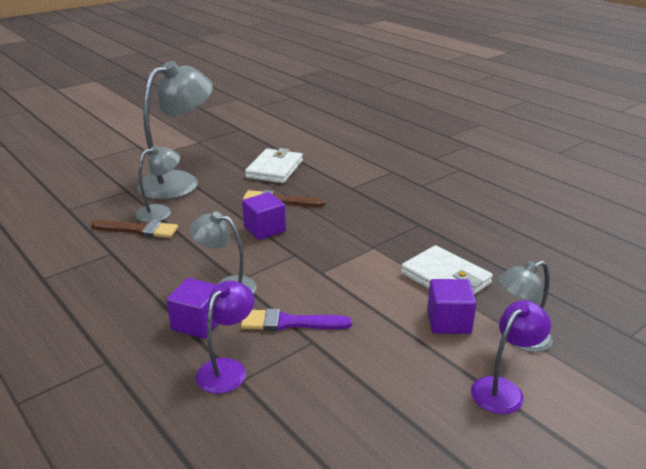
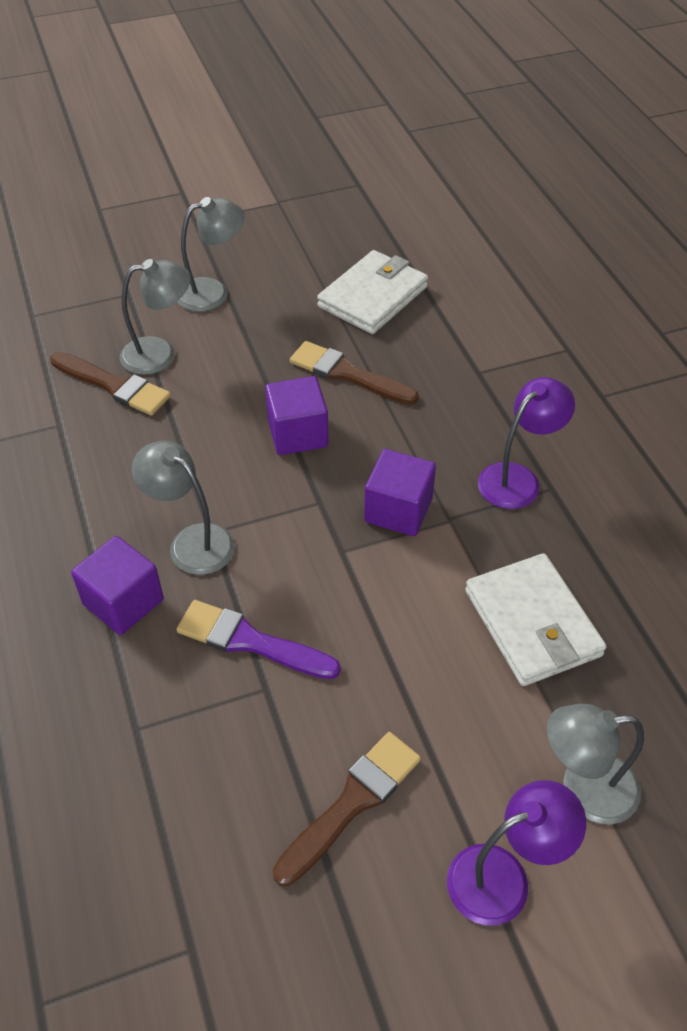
camera: 20 degrees right, 20 degrees up
grey lamp [137,61,213,200] -> grey lamp [177,197,245,312], size x0.54
purple lamp [196,281,254,394] -> purple lamp moved to [478,377,575,509]
purple cube [427,279,477,334] -> purple cube moved to [364,449,436,536]
none -> brown brush [273,732,421,886]

